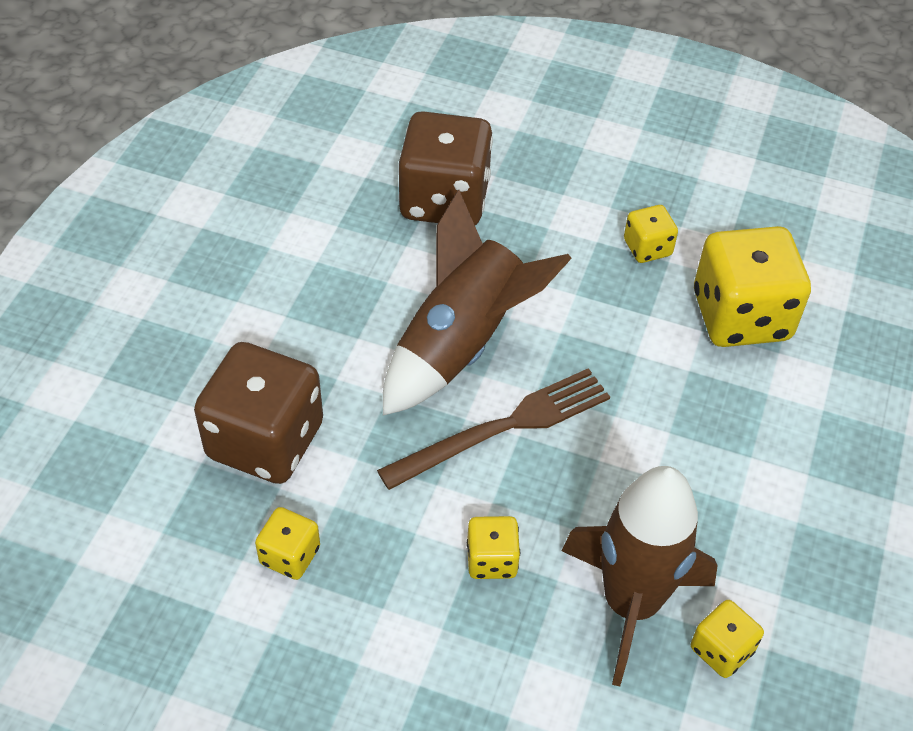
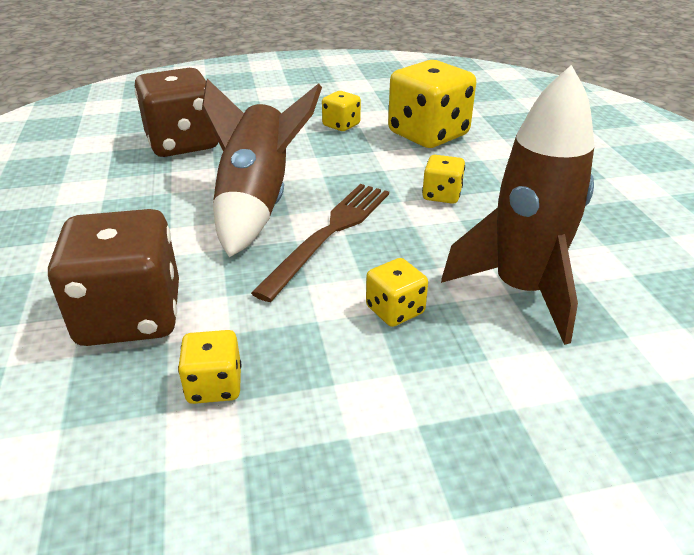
camera: 30 degrees left, 15 degrees down
yellow dice [691,600,764,678] -> yellow dice moved to [422,155,465,204]

